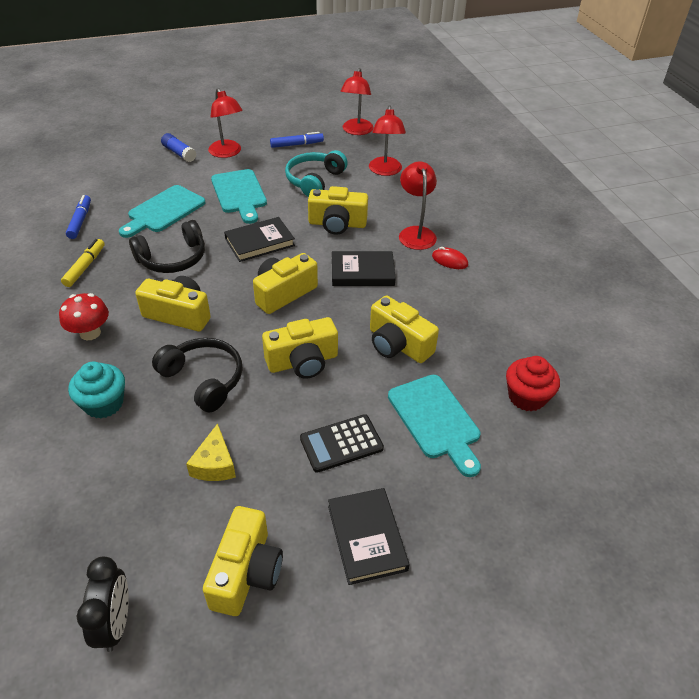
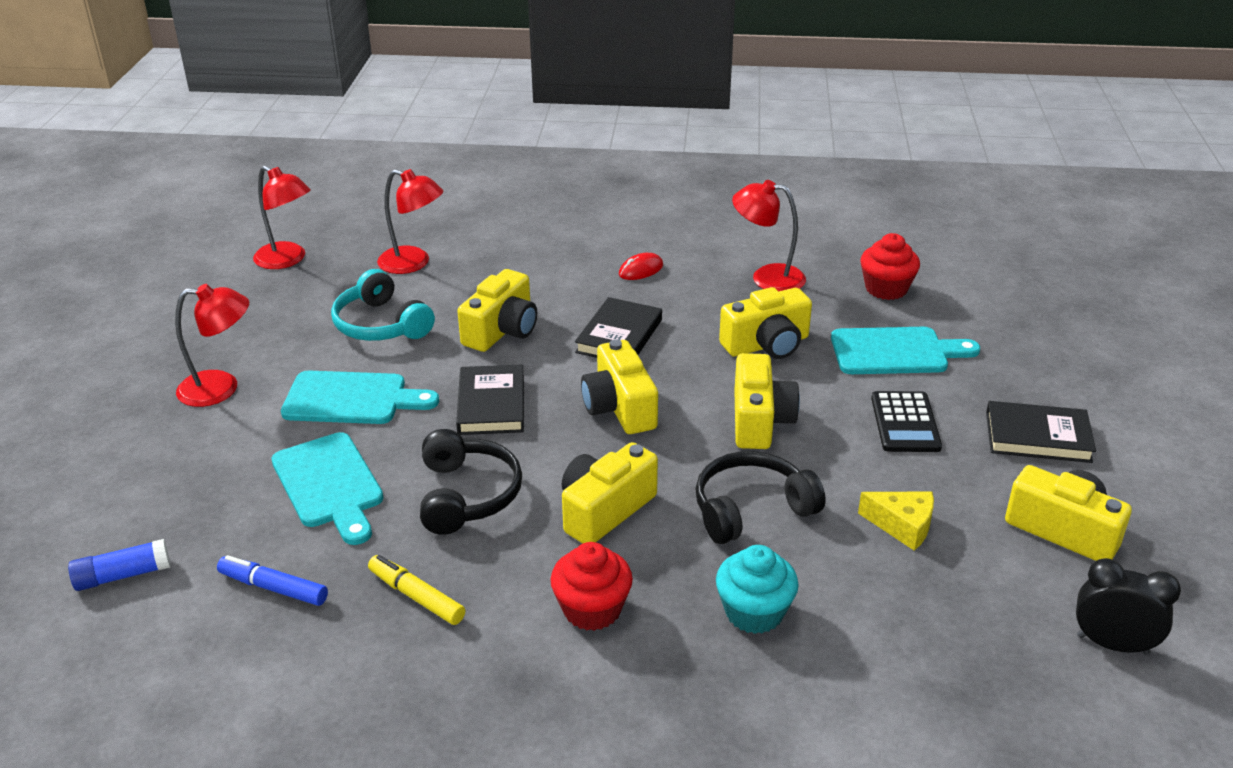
camera: 65 degrees left, 10 degrees down
red mushroom [59,293,109,340] -> red cupcake [550,542,633,631]
blue glue stick [161,133,196,162] -> blue glue stick moved to [68,539,170,591]
blue marker [270,132,324,148] -> none
red lamp [399,161,437,250] -> red lamp moved to [732,180,806,291]

